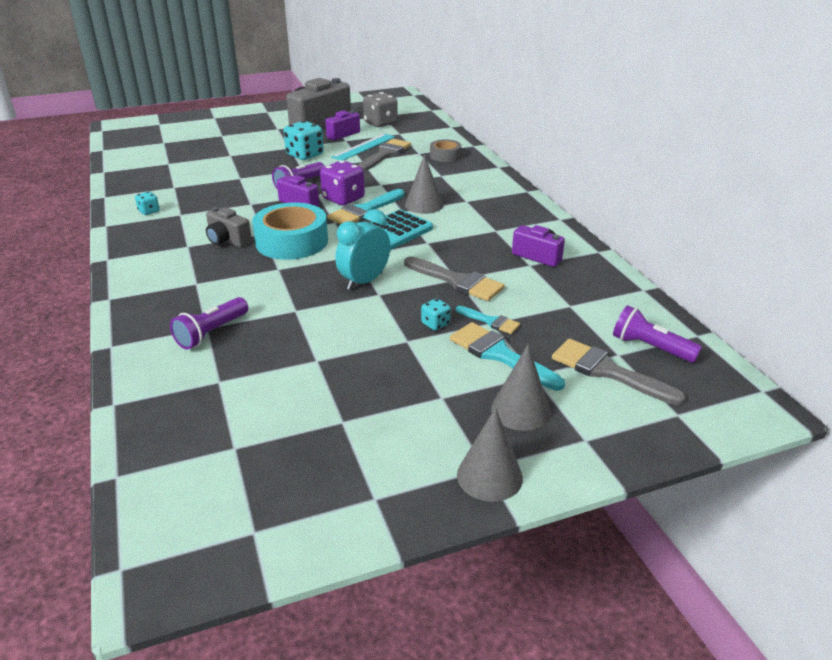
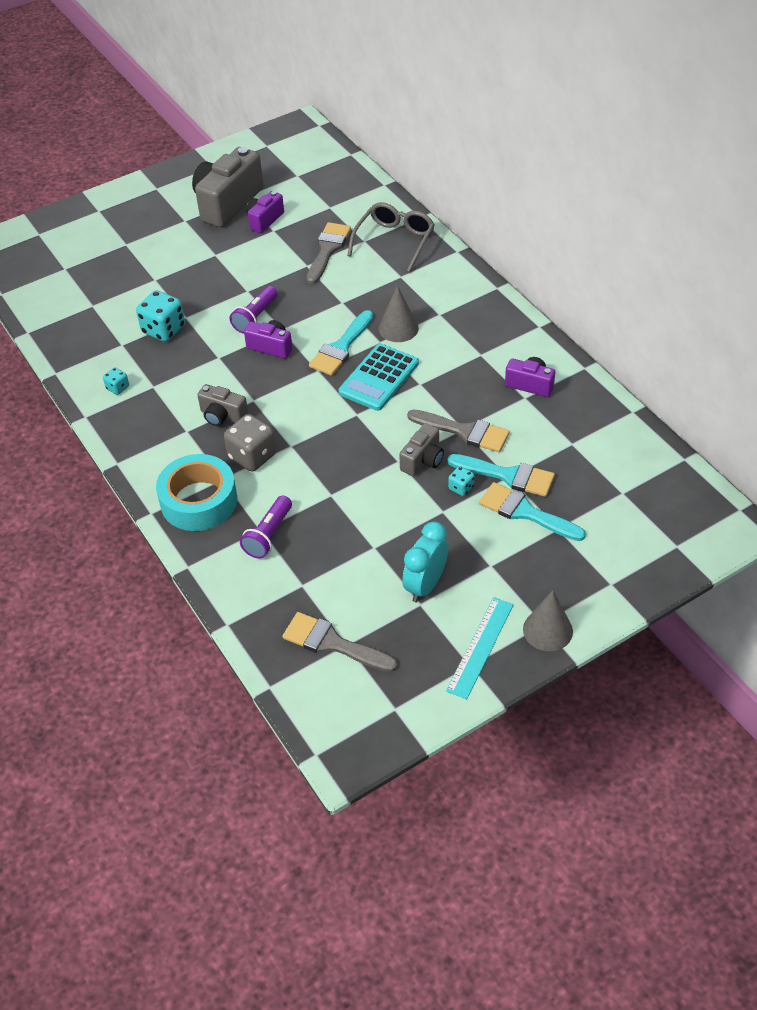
camera: 10 degrees left, 15 degrees up
turquoise tape [252,202,328,260] -> turquoise tape moved to [156,454,237,531]
turquoise dice [284,121,324,160] -> turquoise dice moved to [136,290,185,342]
purple dice [320,160,365,205] -> none
turquoise ruler [331,133,395,161] -> turquoise ruler moved to [446,597,514,699]
turquoise clock [335,209,390,290] -> turquoise clock moved to [402,521,448,602]
grey dice [363,92,398,127] -> grey dice moved to [224,414,276,471]
grey tape [430,139,462,162] -> grey glasses [348,202,435,272]
turquoise brush [456,306,520,334] -> turquoise brush [447,454,555,497], size x1.76
grey cone [491,345,551,431] -> none
grey brush [552,339,686,405] -> grey brush moved to [282,612,398,672]
purple flashlight [613,305,702,363] -> none
none -> grey camera [399,423,444,476]

